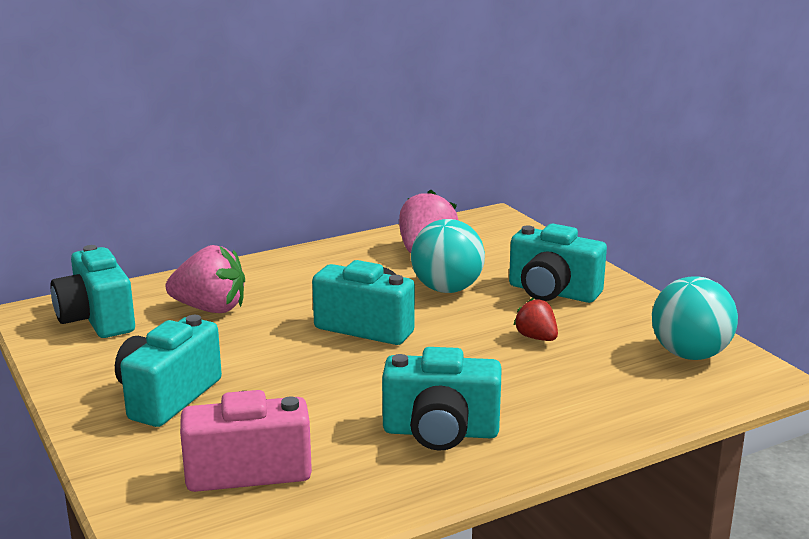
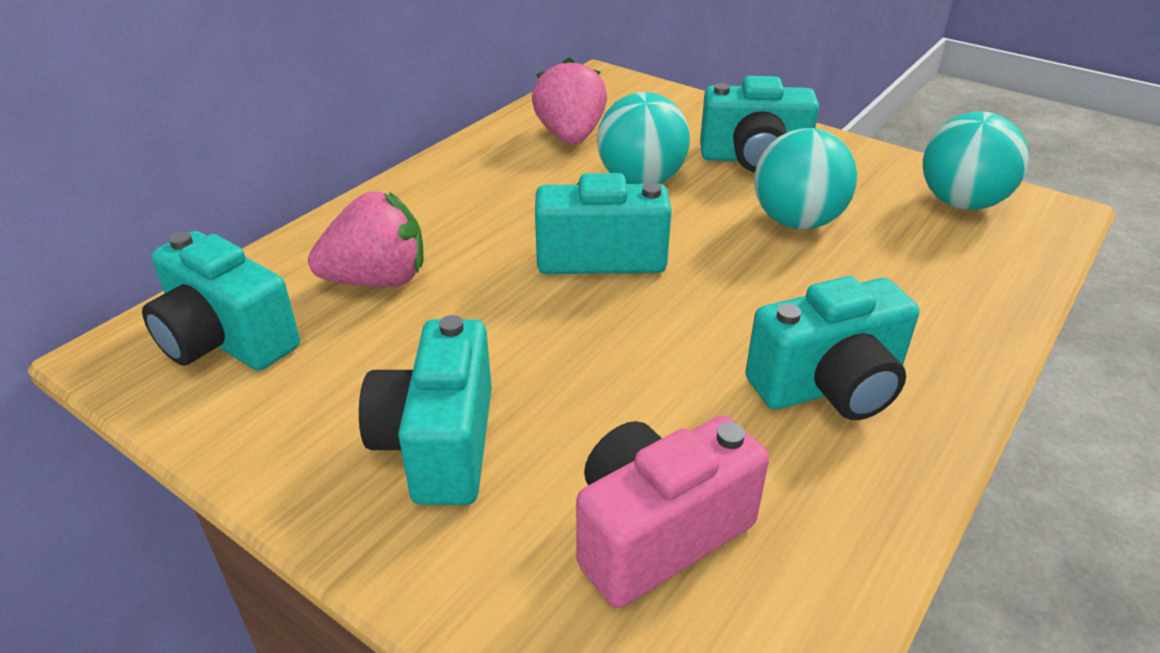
camera: 25 degrees left, 15 degrees up
red strawberry [514,298,558,341] -> turquoise ball [754,128,857,229]

